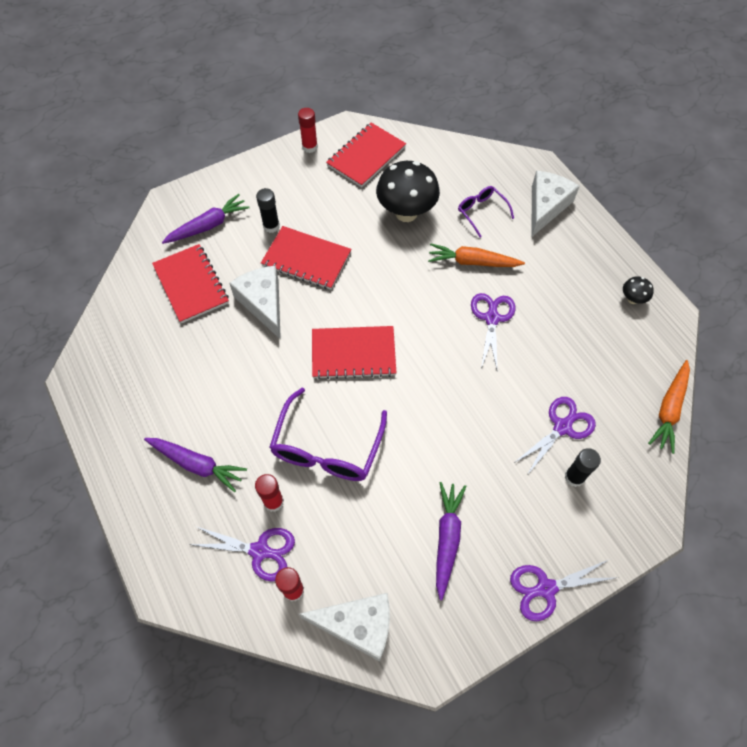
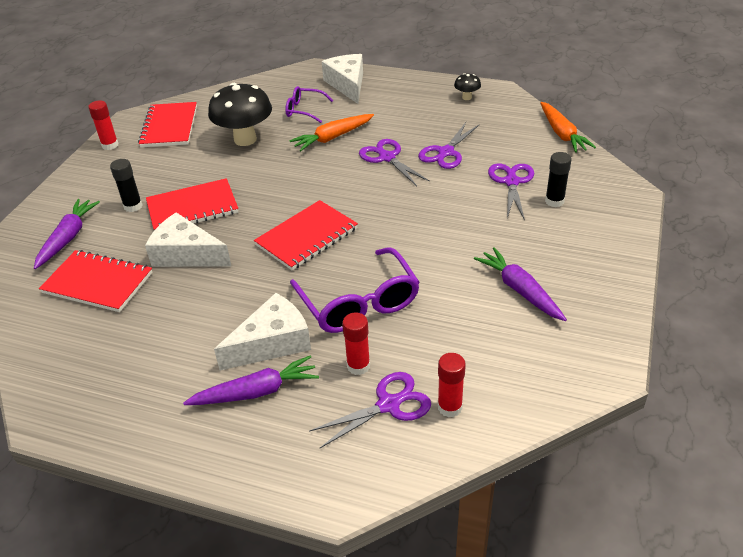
camera: 40 degrees left, 20 degrees down
white cheese [299,593,390,662] -> white cheese moved to [214,293,311,370]
purple scissors [510,559,618,621] -> purple scissors moved to [418,122,480,169]

